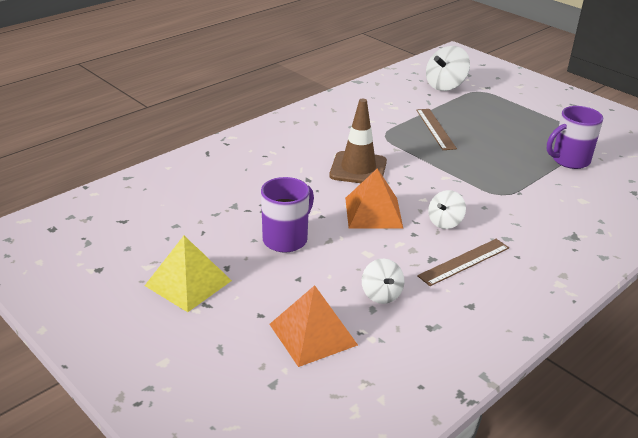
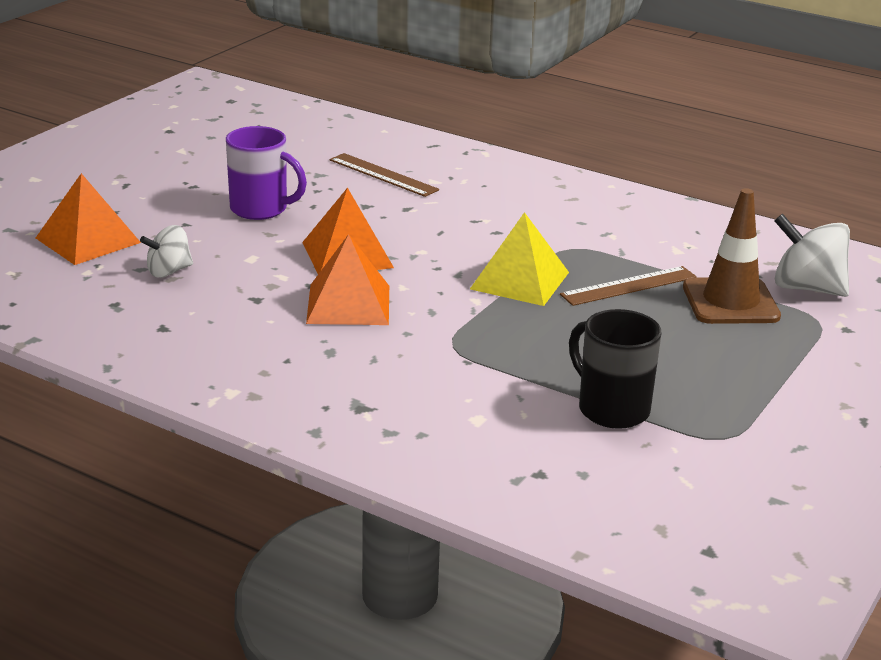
camera: 75 degrees right, 5 degrees down
yellow pyramid [145,236,232,312] -> yellow pyramid moved to [470,212,569,306]
brown traffic cone [329,99,387,183] -> brown traffic cone moved to [683,188,781,324]
brown ruler [417,239,509,286] -> brown ruler moved to [330,153,439,197]
white spinning top [428,190,466,229] -> orange pyramid [306,234,389,325]
purple mug [547,106,603,169] -> black mug [569,309,662,429]

